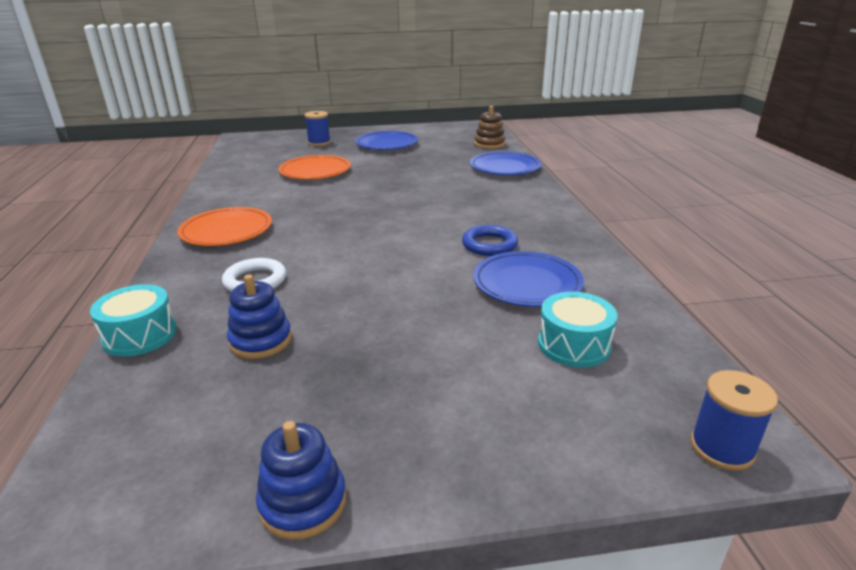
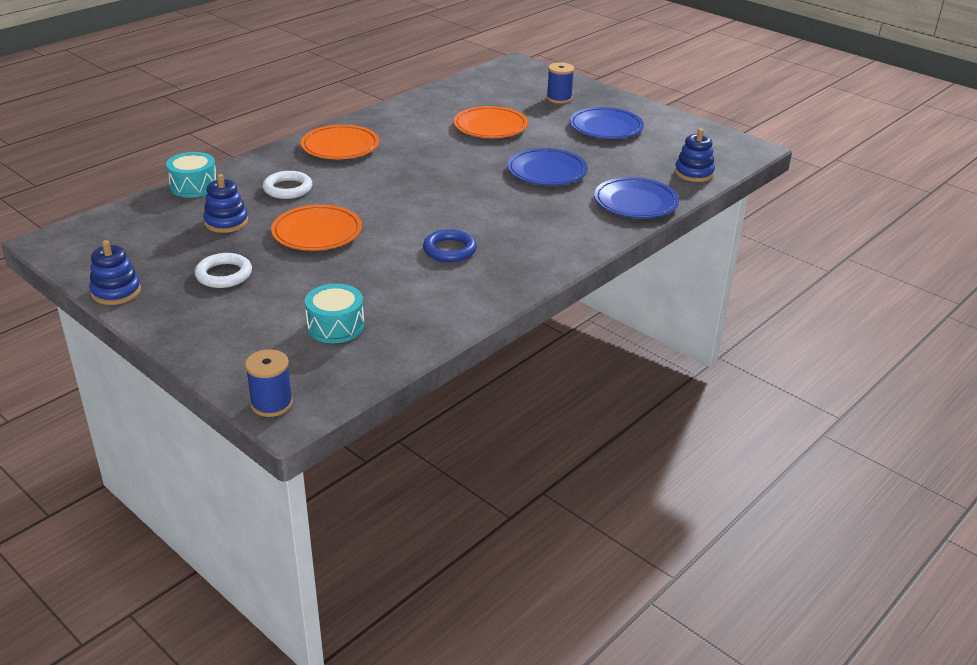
camera: 50 degrees right, 5 degrees up
blue plate [473,251,584,307] -> blue plate moved to [507,148,588,186]
brown stacking toy [474,106,505,149] -> blue stacking toy [675,129,715,182]
none -> white ring [195,253,252,288]
none -> orange plate [271,205,362,251]

